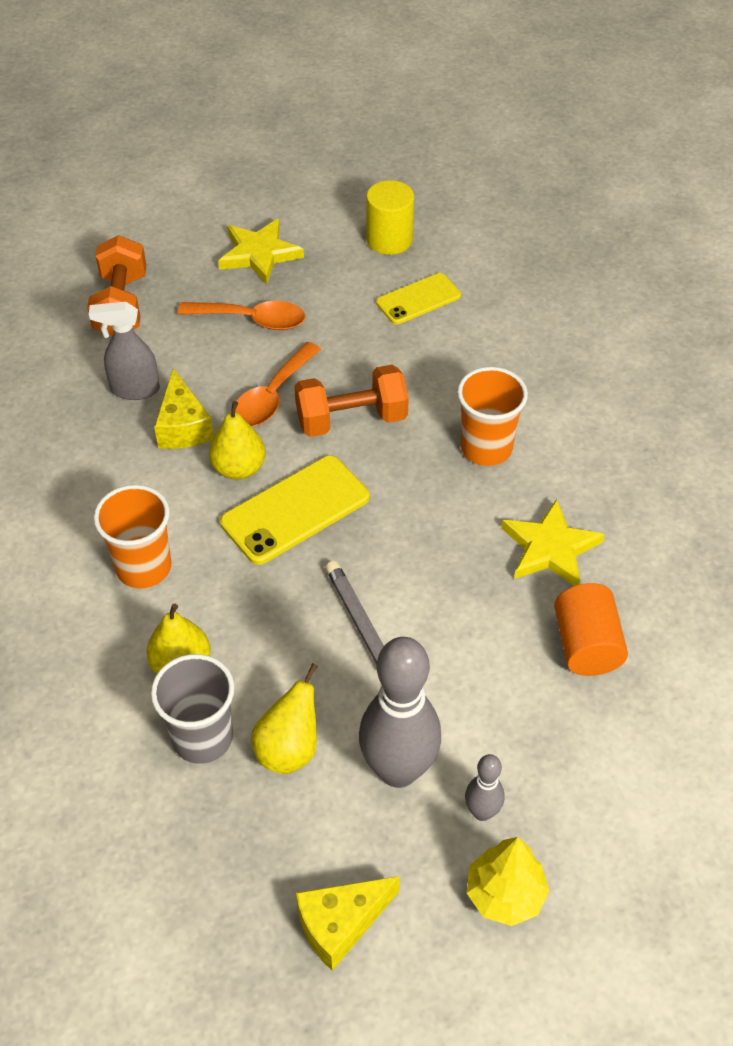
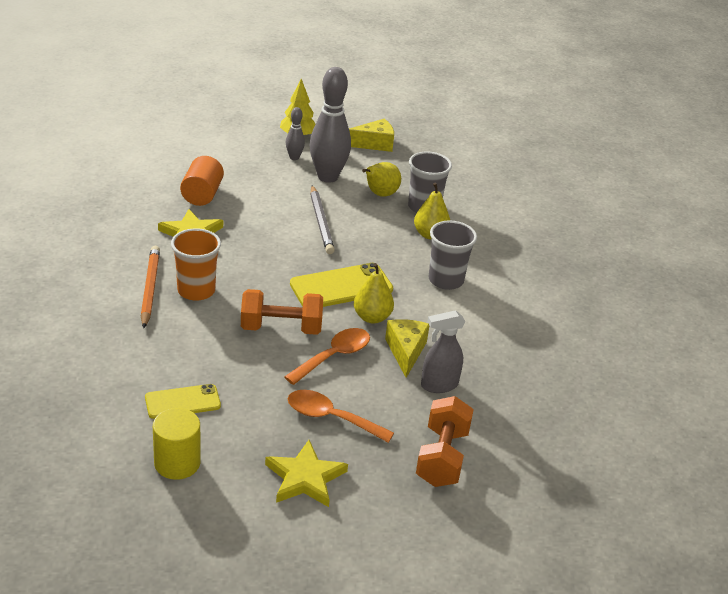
camera: 170 degrees left, 15 degrees down
grey spray bottle [89,302,160,400] -> grey spray bottle turned 150 degrees clockwise [421,310,466,393]
orange cup [94,485,171,588] -> grey cup [429,220,477,290]
none -> orange pencil [141,246,160,328]

